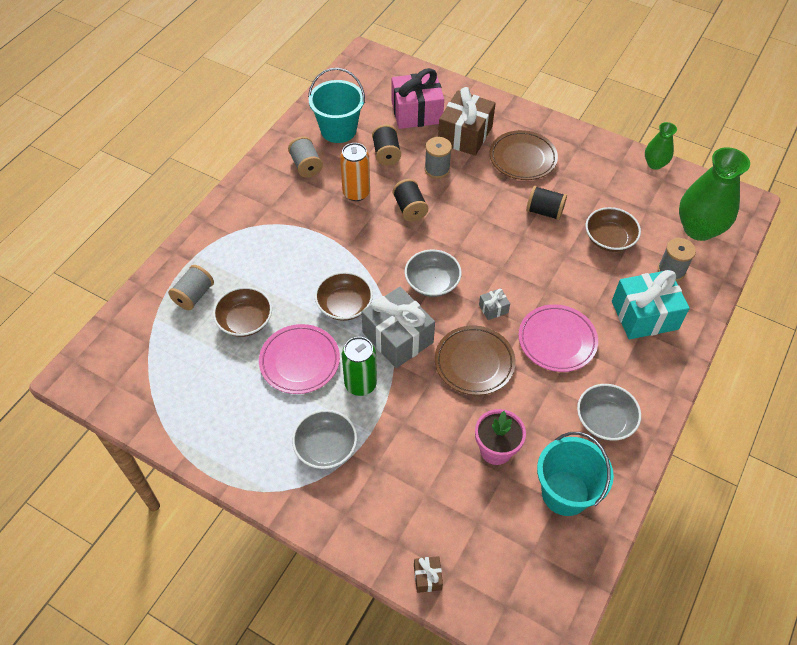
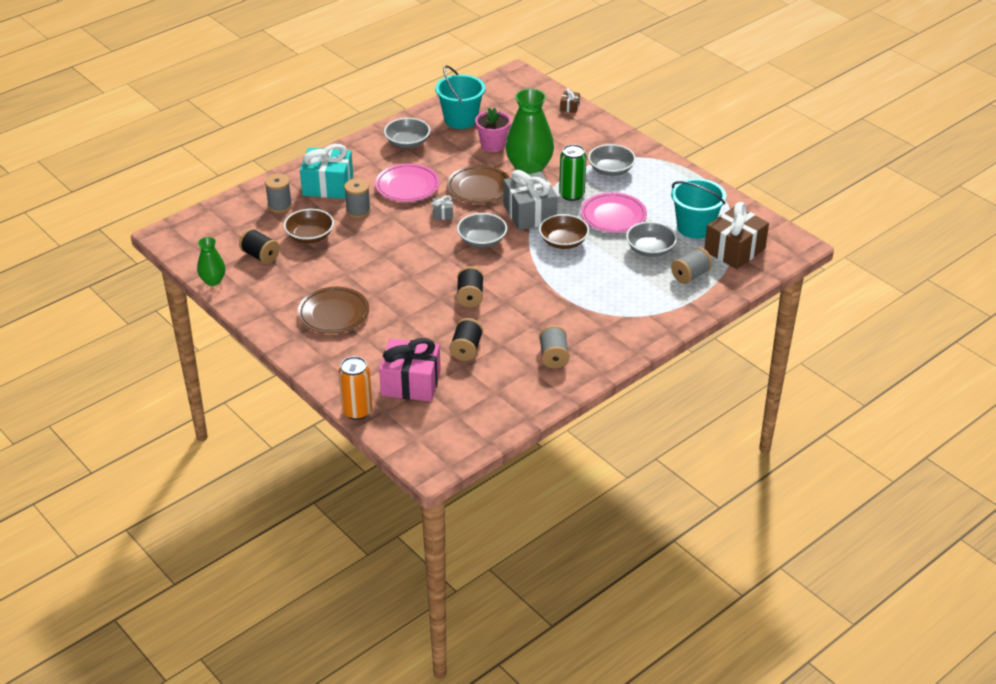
camera: 160 degrees left, 15 degrees down
brown bowl [213,287,272,337] -> grey bowl [626,222,677,257]
turquoise bucket [308,68,365,143] -> turquoise bucket moved to [671,178,726,239]
orange can [340,143,370,201] -> orange can moved to [339,356,373,420]
grey spool [424,137,452,179] -> grey spool moved to [344,179,371,218]
brown gift [438,87,496,156] -> brown gift moved to [704,202,769,269]
black spool [526,186,567,220] -> black spool moved to [239,228,280,264]
green vase [679,147,750,241] -> green vase moved to [505,89,554,174]

